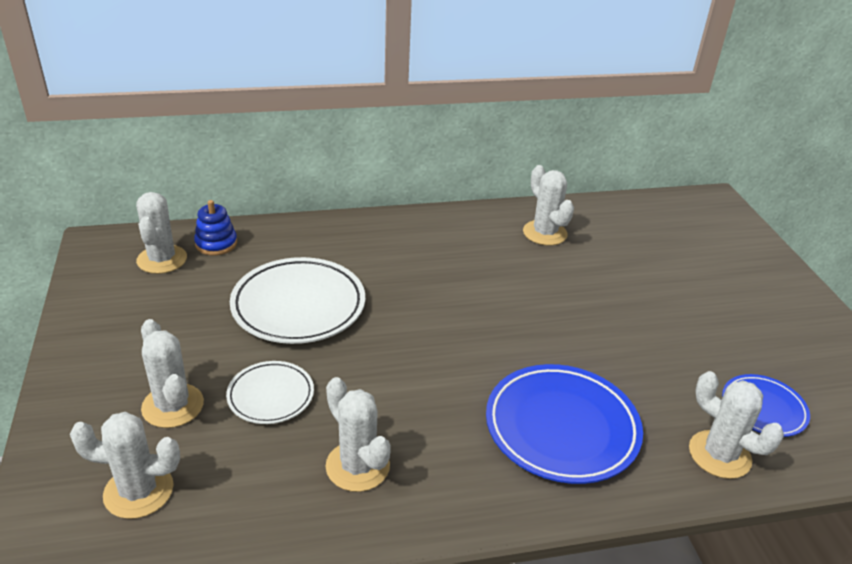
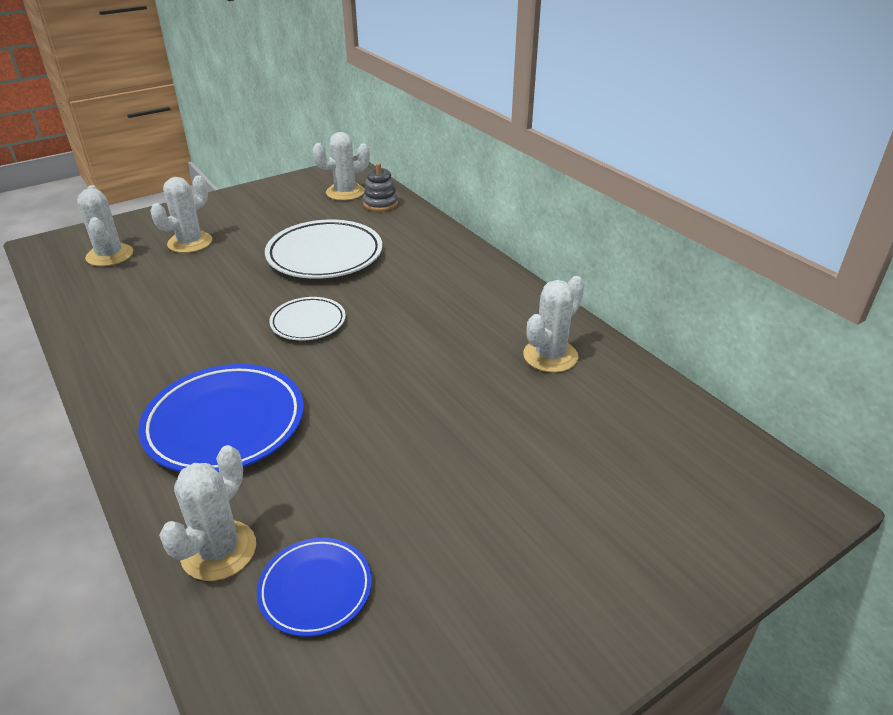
camera: 70 degrees right, 0 degrees up
blue stacking toy [194,200,237,255] -> grey stacking toy [363,163,398,212]
white plate [226,361,314,424] -> white plate moved to [269,297,346,341]
white cactus [326,377,391,492] -> none

